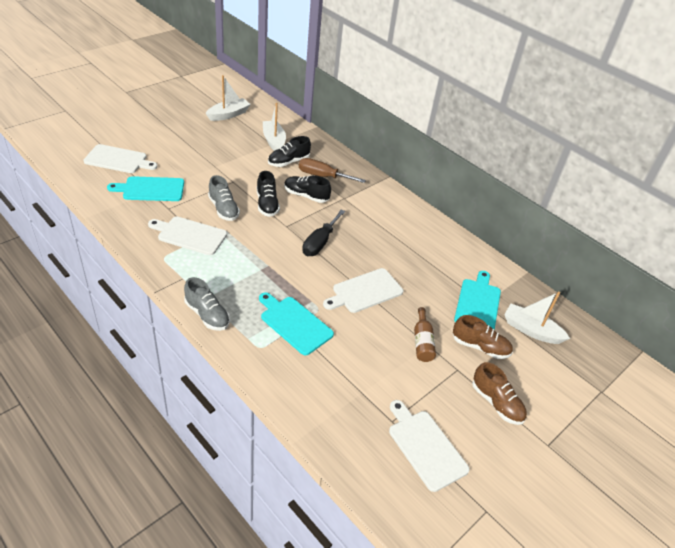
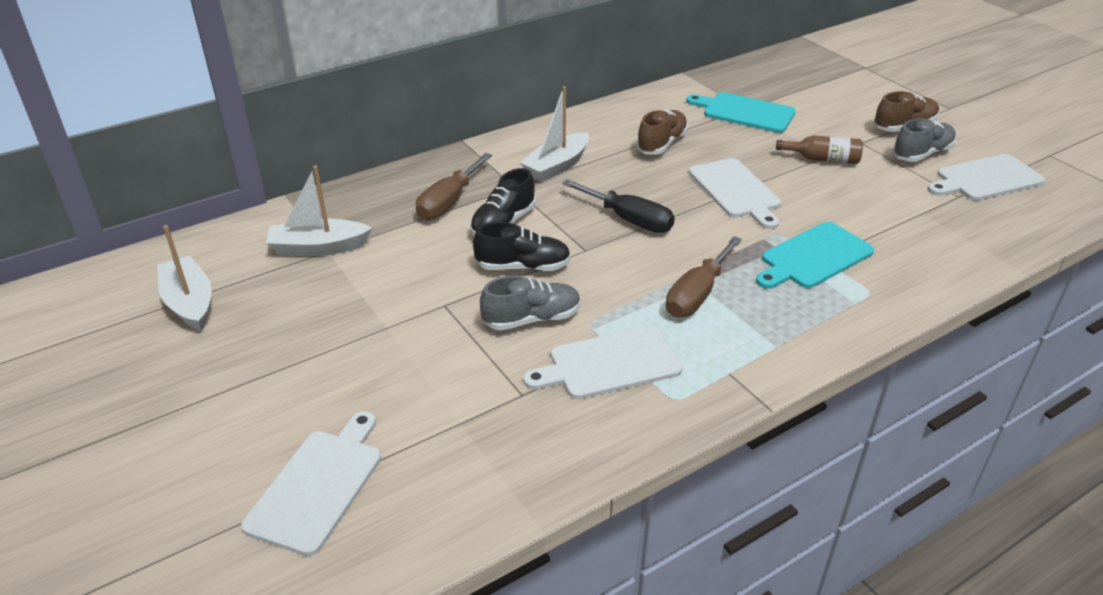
camera: 75 degrees left, 5 degrees down
turquoise cutting board [107,176,184,201] -> none
white cutting board [148,217,227,255] -> white cutting board turned 45 degrees clockwise [523,326,682,399]
grey shoe [184,277,230,331] -> grey shoe moved to [892,118,956,162]
black shoe [268,136,311,167] -> none
brown shoe [453,315,513,359] -> brown shoe moved to [636,110,688,155]
white boat [504,292,570,344] -> white boat moved to [520,86,589,182]
none -> brown screwdriver [666,236,742,317]

